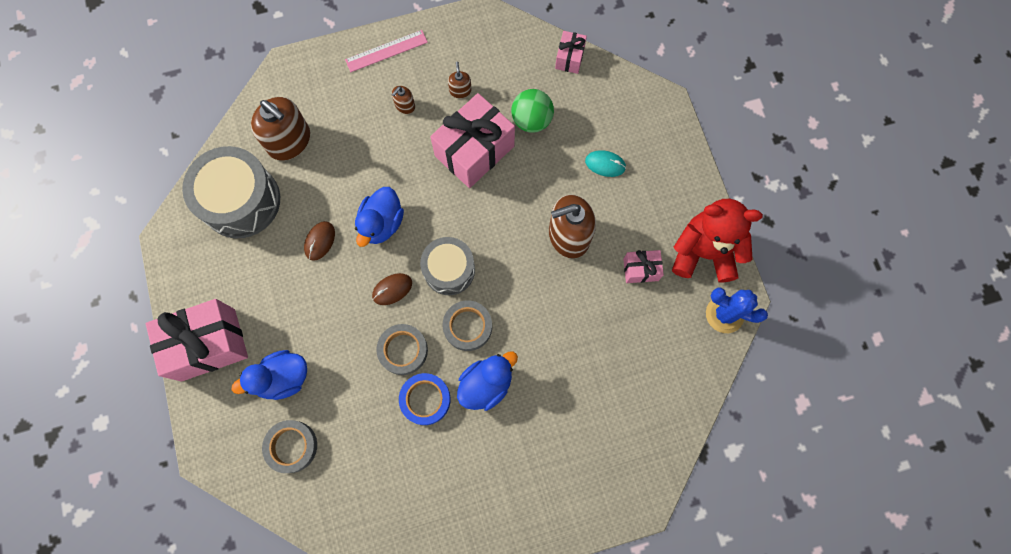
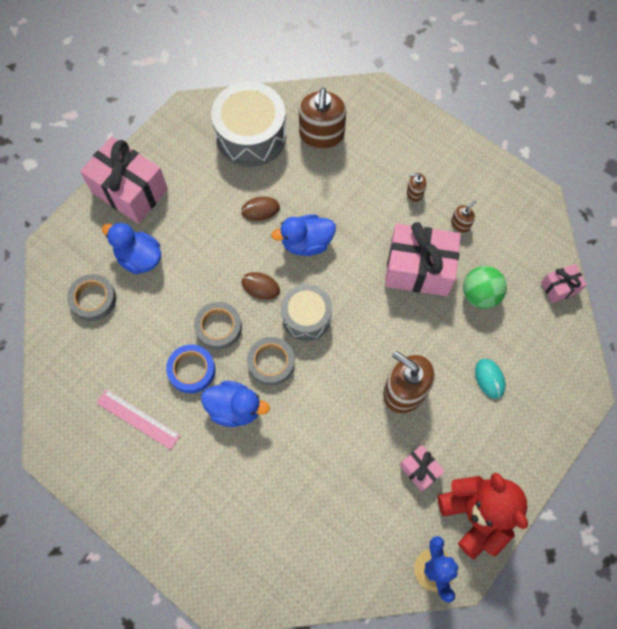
camera: 55 degrees right, 5 degrees down
pink ruler [345,30,428,72] -> pink ruler moved to [97,389,180,450]

